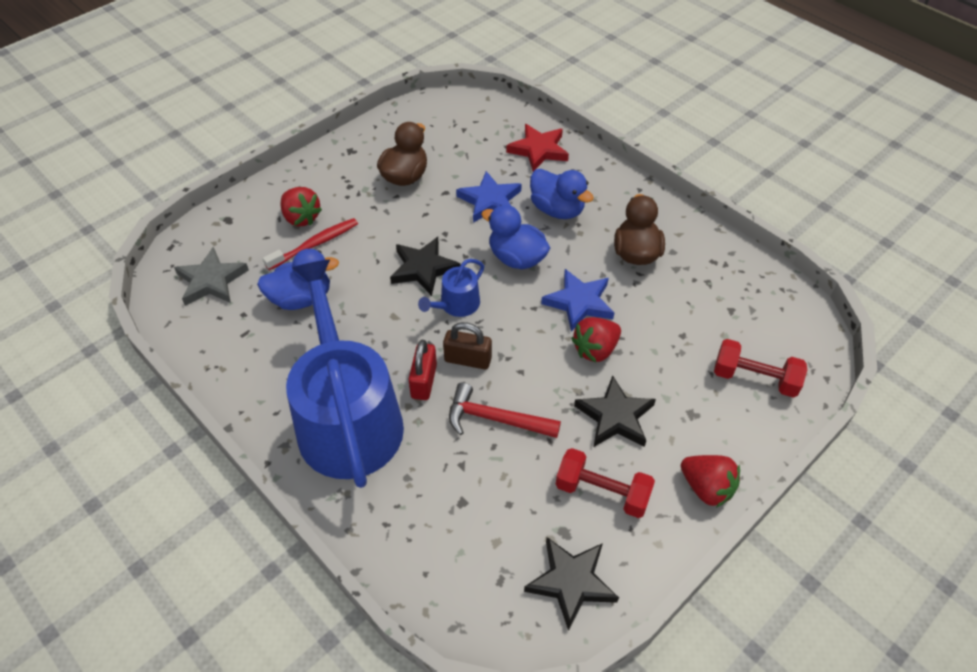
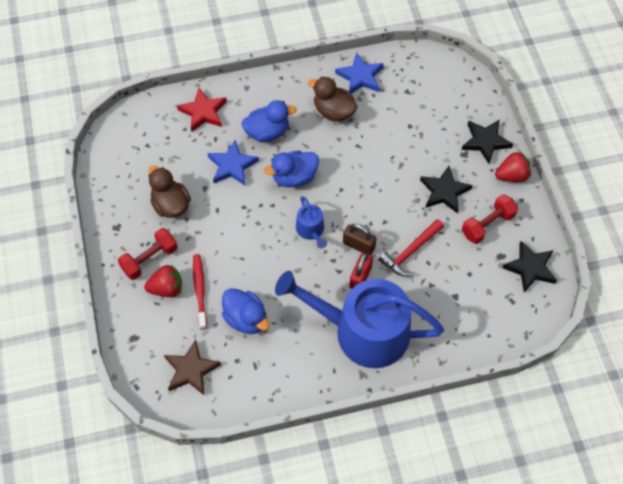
camera: 60 degrees left, 10 degrees up
grey star [174,247,249,306] -> brown star [164,340,221,395]
blue duck [257,249,339,310] -> blue duck turned 120 degrees clockwise [222,288,270,334]
black star [390,237,461,296] -> black star moved to [462,119,513,164]
red padlock [409,340,437,400] -> red padlock turned 75 degrees clockwise [349,252,373,289]
brown padlock [443,322,492,369] -> brown padlock turned 75 degrees clockwise [343,224,377,255]
blue star [541,269,615,332] -> blue star moved to [335,52,384,94]
red strawberry [571,317,621,362] -> none
red dumbbell [714,339,807,398] -> red dumbbell moved to [118,228,178,280]

